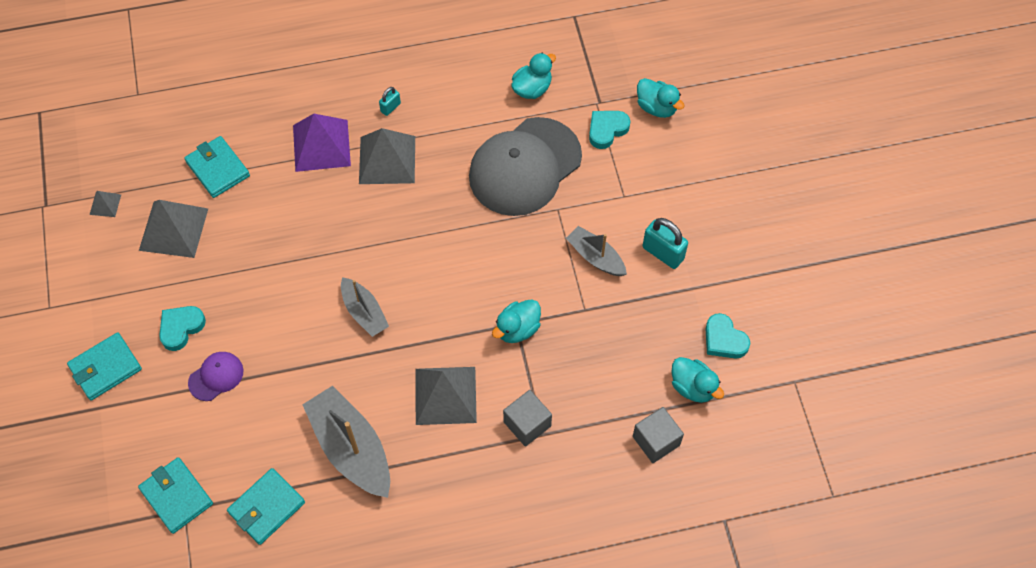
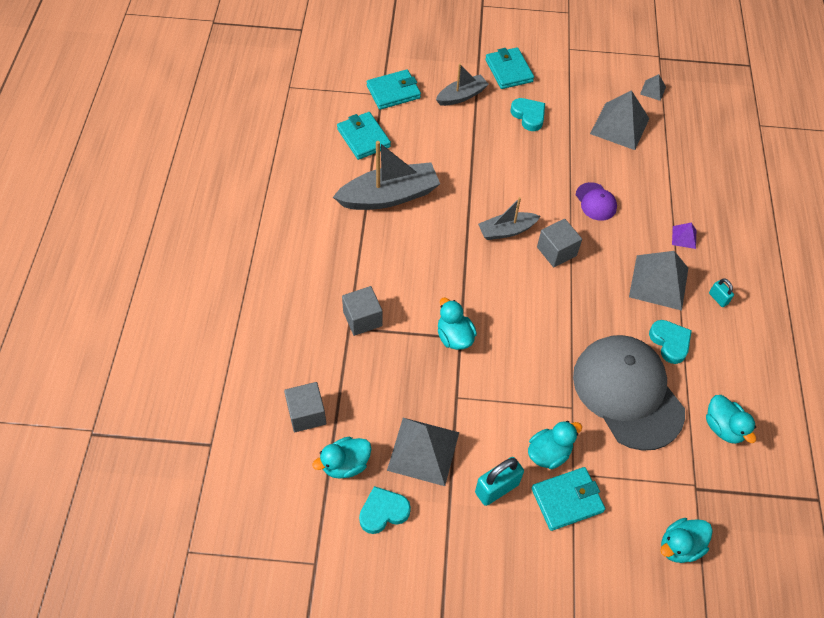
camera: 105 degrees right, 5 degrees down
turquoise wallet [184,136,250,198] -> turquoise wallet moved to [531,467,605,531]
purple cap [188,352,243,401] -> purple cap moved to [576,182,617,221]
purple pyramid [293,114,351,172] -> purple pyramid [672,222,696,249], size x0.47
grey pyramid [416,367,477,425] -> grey pyramid moved to [387,418,459,486]
grey boat [566,226,627,276] -> grey boat moved to [436,64,489,106]
turquoise heart [589,111,631,149] -> turquoise heart moved to [649,320,692,364]
none -> turquoise duck [528,421,582,469]
none -> grey cube [537,219,582,267]

